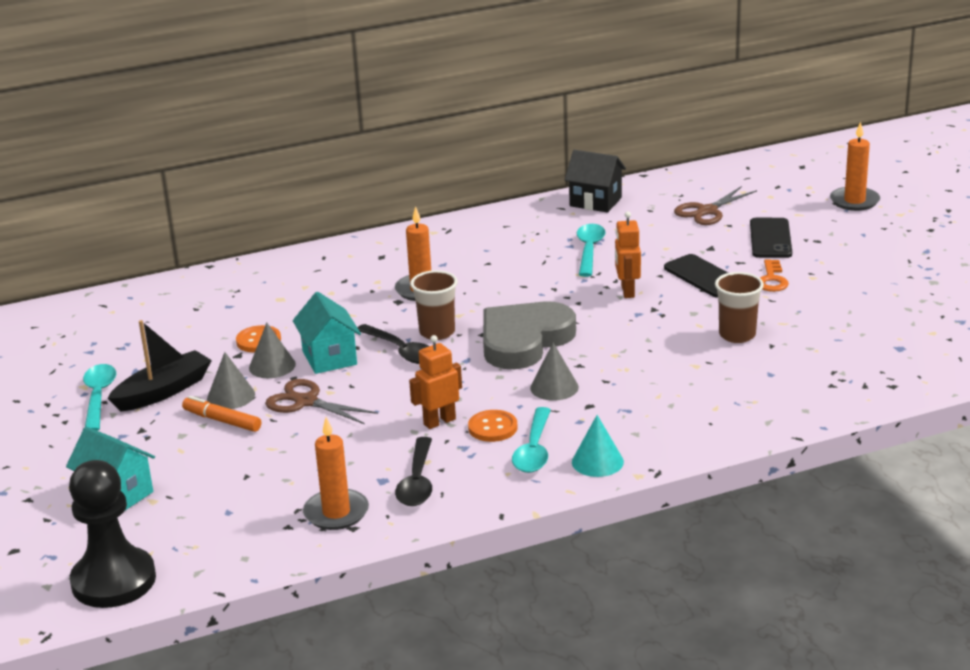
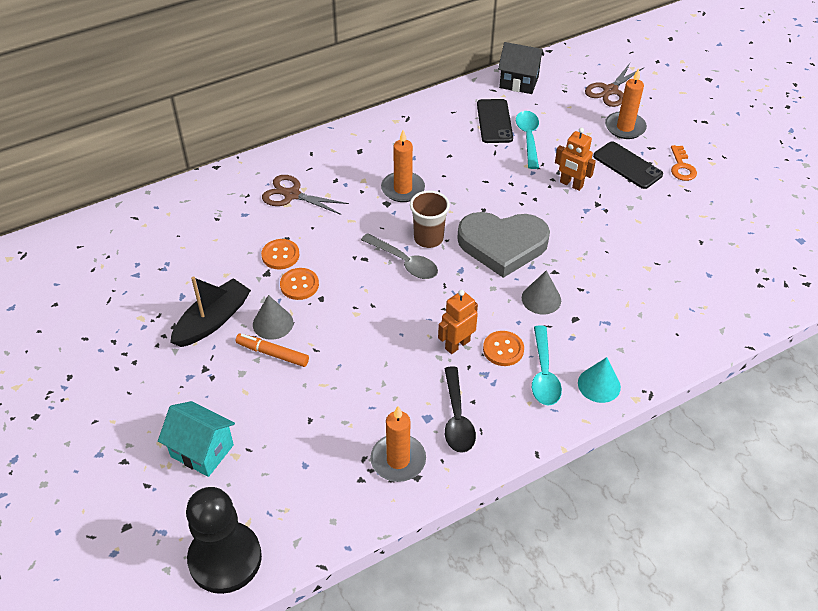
camera: 10 degrees left, 20 degrees up
turquoise spoon [83,364,116,431] -> none
grey cone [249,323,296,378] -> orange button [280,268,319,300]
brown scissors [265,379,378,424] -> brown scissors moved to [262,175,349,215]
turquoise house [293,292,361,374] -> none
black spoon [357,324,429,364] -> grey spoon [361,233,438,279]
grey heart [483,301,576,369] -> grey heart turned 120 degrees counterclockwise [457,212,550,278]
orange robot [615,212,641,298] -> orange robot turned 45 degrees counterclockwise [555,128,596,191]
brown cup [715,272,764,343] -> none
black phone [750,218,792,258] -> black phone moved to [477,99,513,143]
orange candle [830,121,880,211] -> orange candle moved to [605,68,647,139]

